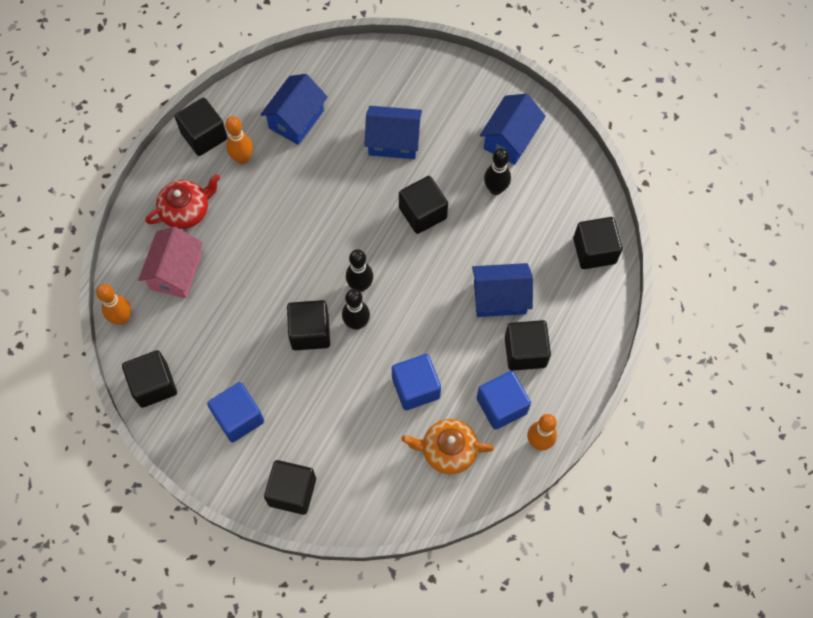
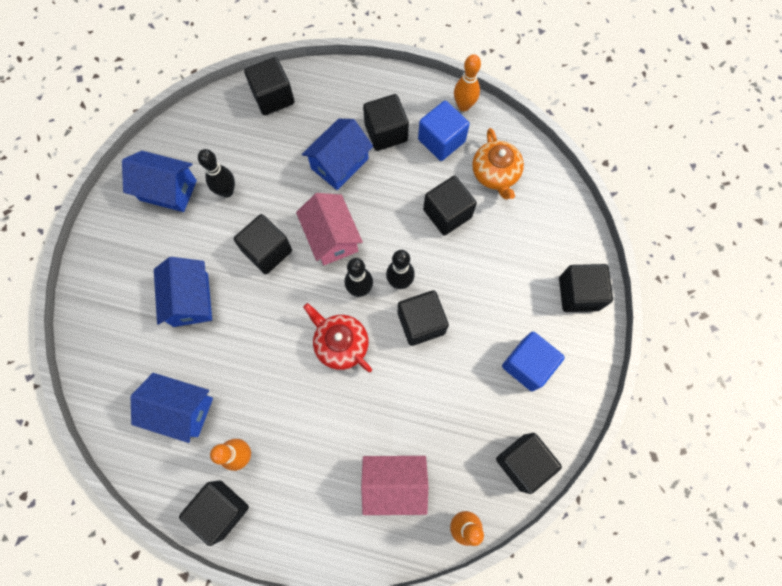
camera: 105 degrees left, 5 degrees up
red teapot [145,174,220,229] -> red teapot moved to [303,303,372,372]
blue cube [392,354,441,410] -> black cube [423,176,477,235]
blue house [472,263,533,317] -> blue house turned 60 degrees clockwise [302,119,373,190]
none -> pink house [296,193,363,265]

